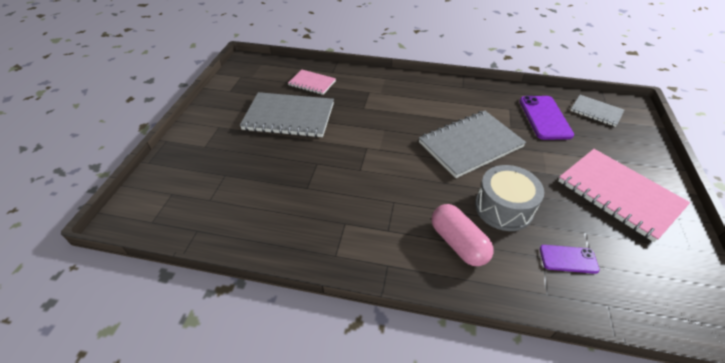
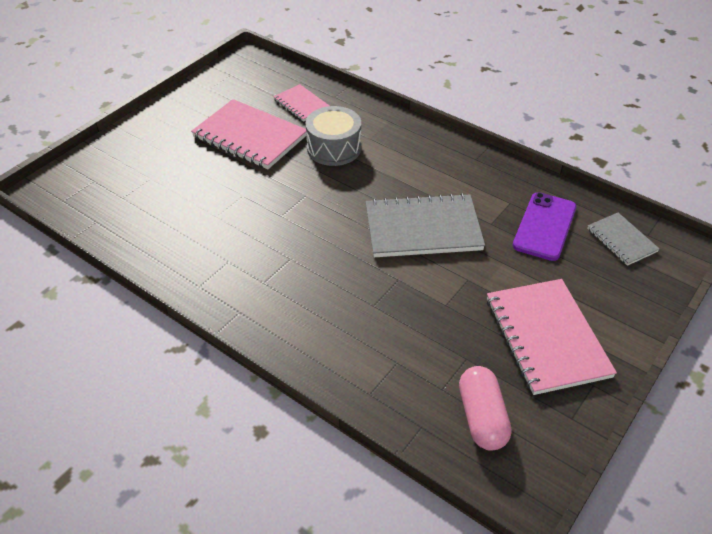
camera: 25 degrees right, 0 degrees up
grey notebook [240,92,334,137] -> pink notebook [191,99,307,169]
pink capsule [431,204,494,266] -> pink capsule moved to [459,366,512,451]
grey drum [475,165,544,231] -> grey drum moved to [305,106,361,166]
purple phone [540,245,600,274] -> none

